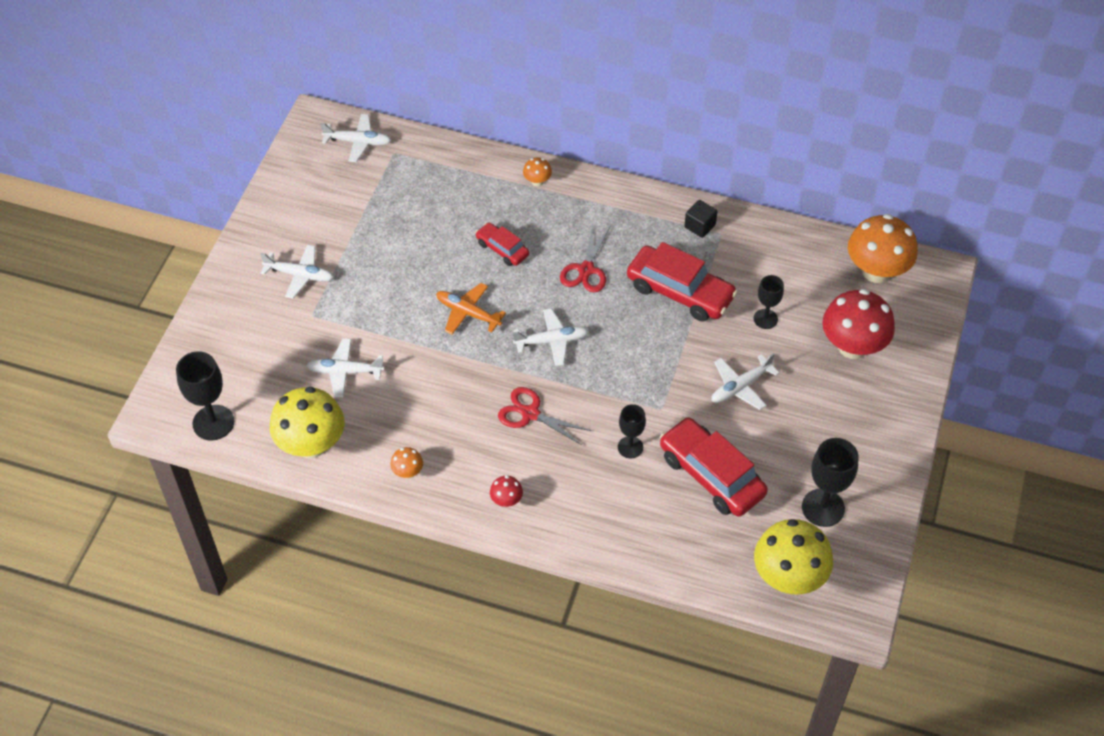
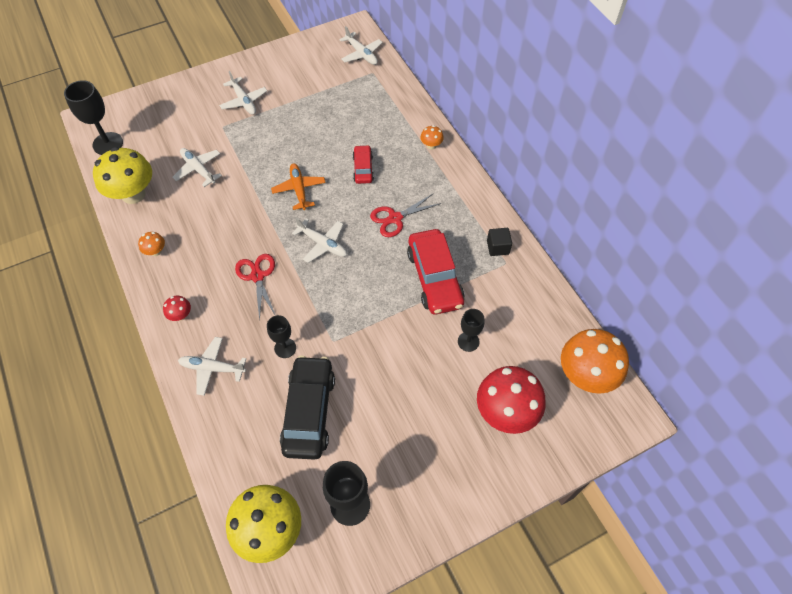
camera: 45 degrees right, 5 degrees up
red car [660,417,768,517] -> black car [280,355,335,460]
white plane [711,353,779,410] -> white plane moved to [178,337,246,396]

